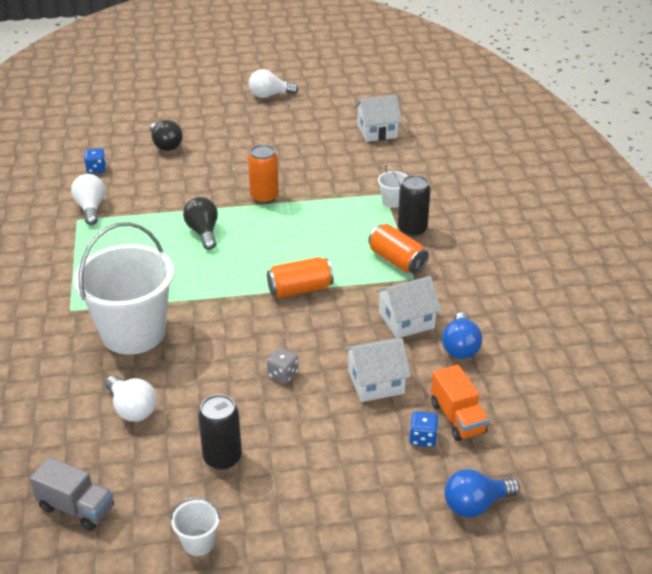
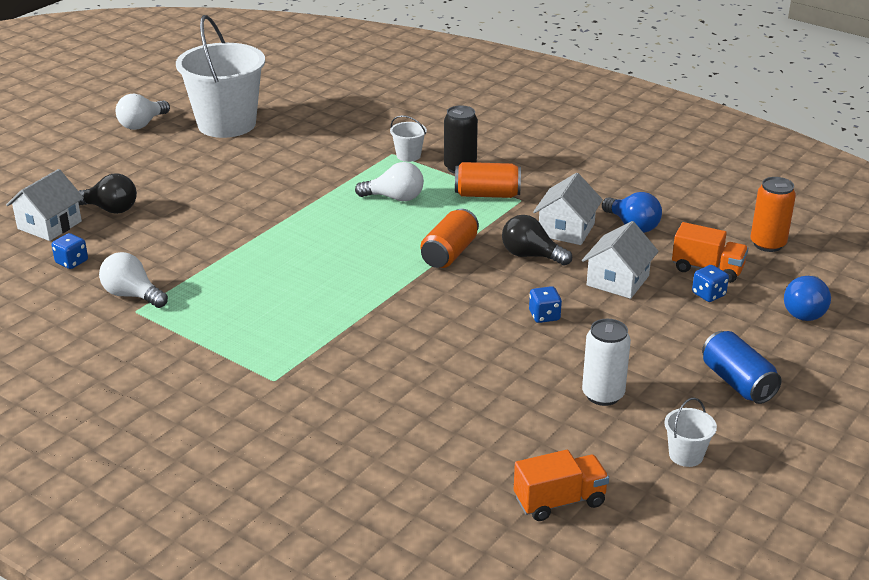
camera: 45 degrees left, 5 degrees down
grey truck [30,457,114,531] -> orange truck [514,450,609,521]
white bucket [74,222,174,355] -> white bucket moved to [176,15,265,138]
white light bulb [105,375,157,422] -> white light bulb moved to [355,162,424,201]
black light bulb [183,197,218,250] -> black light bulb moved to [502,215,572,266]
black can [198,394,242,470] -> white can [582,319,631,406]
orange can [248,144,279,204] -> orange can moved to [750,177,796,252]
grey dice [267,348,299,384] -> blue dice [529,286,562,323]
white house [355,95,402,142] -> white house moved to [6,169,84,241]
none -> blue can [702,331,782,404]

